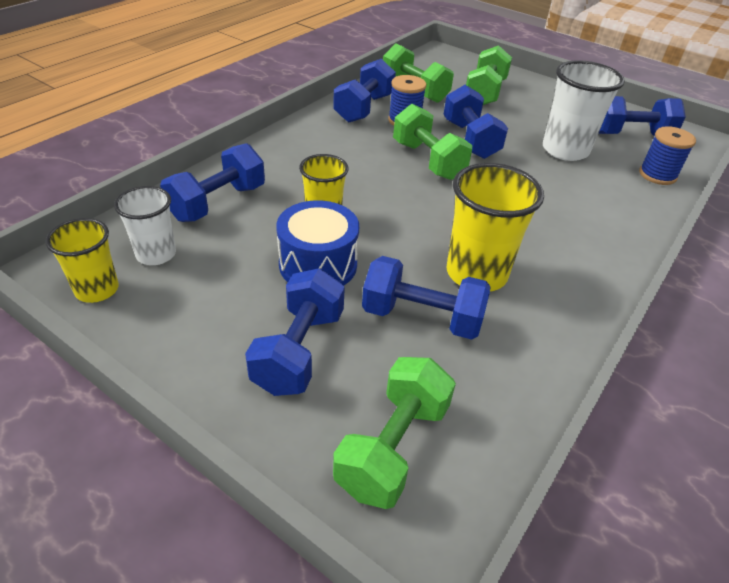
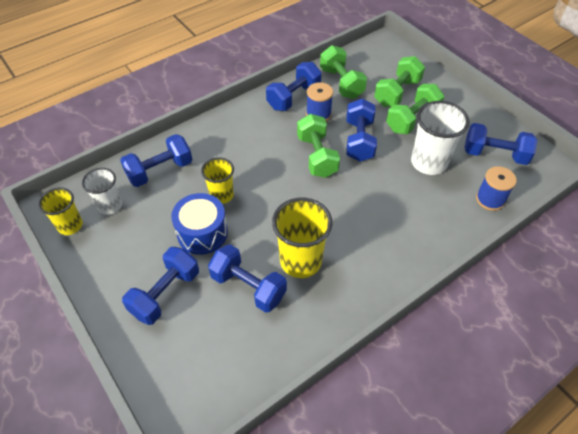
camera: 20 degrees right, 10 degrees up
green dumbbell [333,357,456,509] -> green dumbbell moved to [386,84,444,134]

